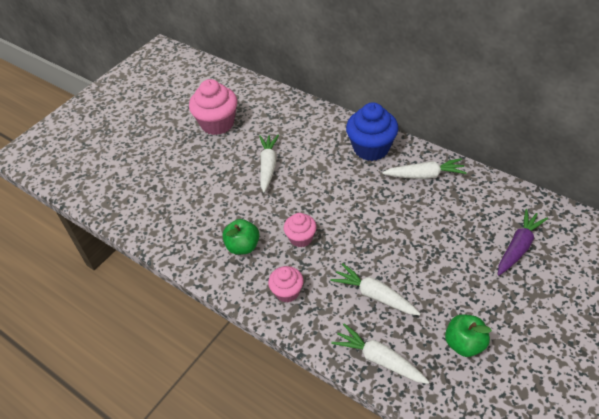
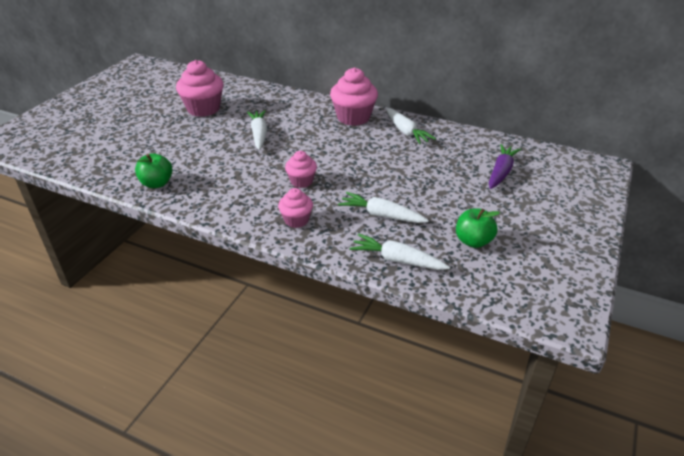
camera: 15 degrees left, 10 degrees down
green apple [223,219,260,255] -> green apple moved to [135,153,173,188]
blue cupcake [346,102,399,161] -> pink cupcake [330,67,378,126]
white carrot [382,158,467,179] -> white carrot turned 75 degrees clockwise [386,108,436,144]

